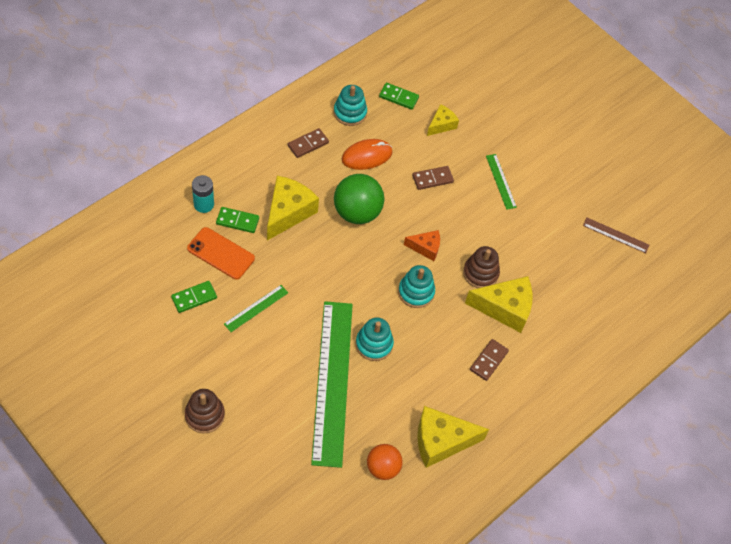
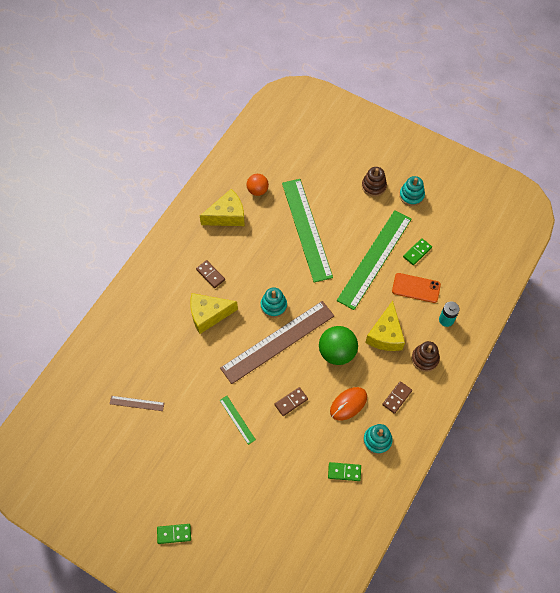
camera: 170 degrees right, 5 degrees up
green domino [216,207,259,233] -> green domino moved to [157,524,191,544]
green ruler [224,285,288,332] -> green ruler [337,210,412,310], size x2.39
turquoise stacking toy [356,318,394,361] -> turquoise stacking toy moved to [399,176,425,206]
orange cheese [404,230,440,261] -> brown ruler [220,301,334,384]
yellow cheese [427,104,459,136] -> none
brown stacking toy [463,246,500,288] -> brown stacking toy moved to [412,341,440,372]
brown domino [470,339,509,381] -> brown domino turned 60 degrees counterclockwise [196,260,225,288]

